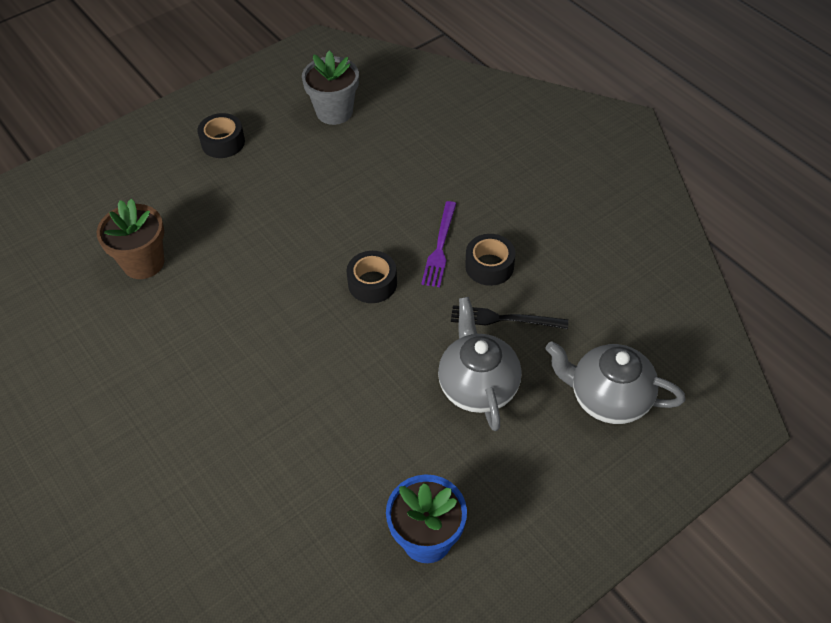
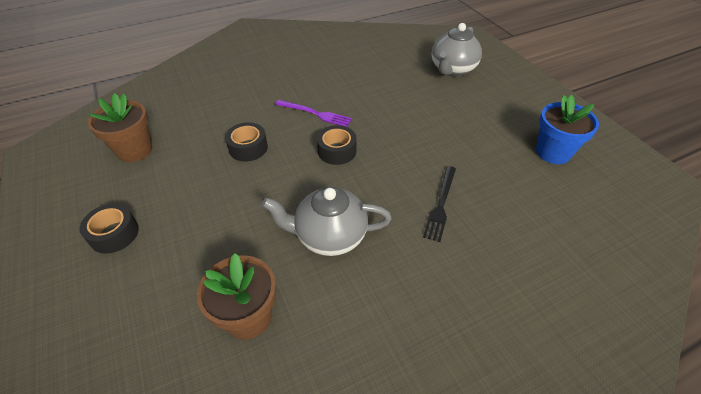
camera: 80 degrees left, 5 degrees down
grey flower pot [302,50,359,125] -> brown flower pot [88,93,152,162]
grey teapot [438,297,522,431] -> grey teapot moved to [262,186,392,256]
black fork [451,305,568,329] -> black fork moved to [423,166,456,242]
black tape [465,234,515,286] -> black tape moved to [225,122,268,162]

